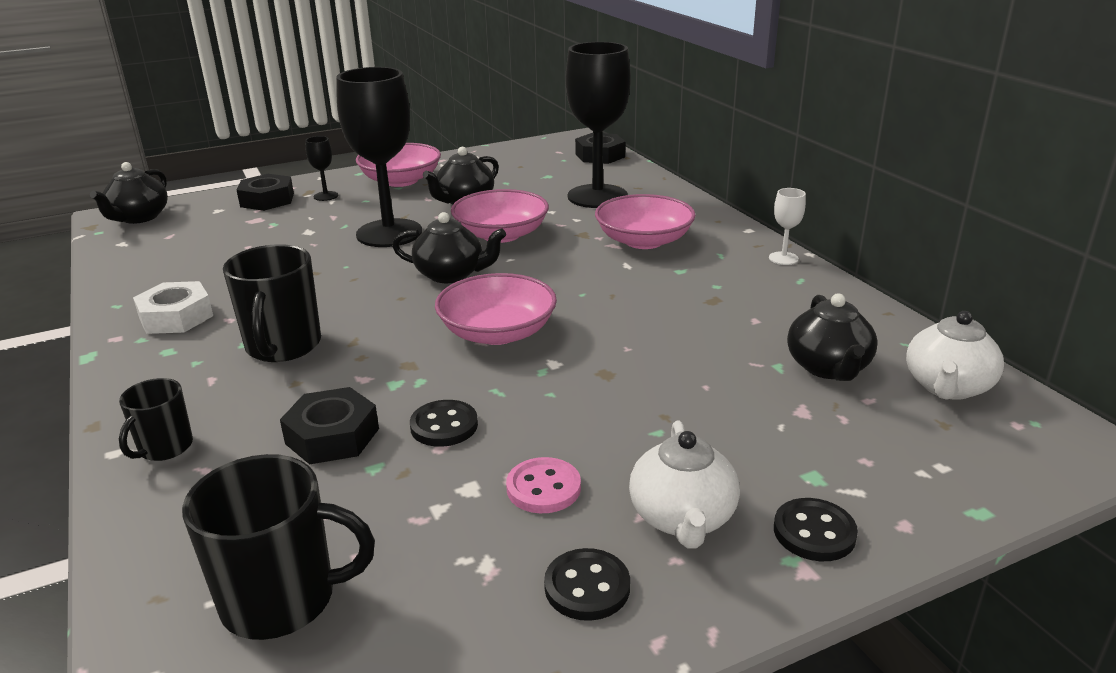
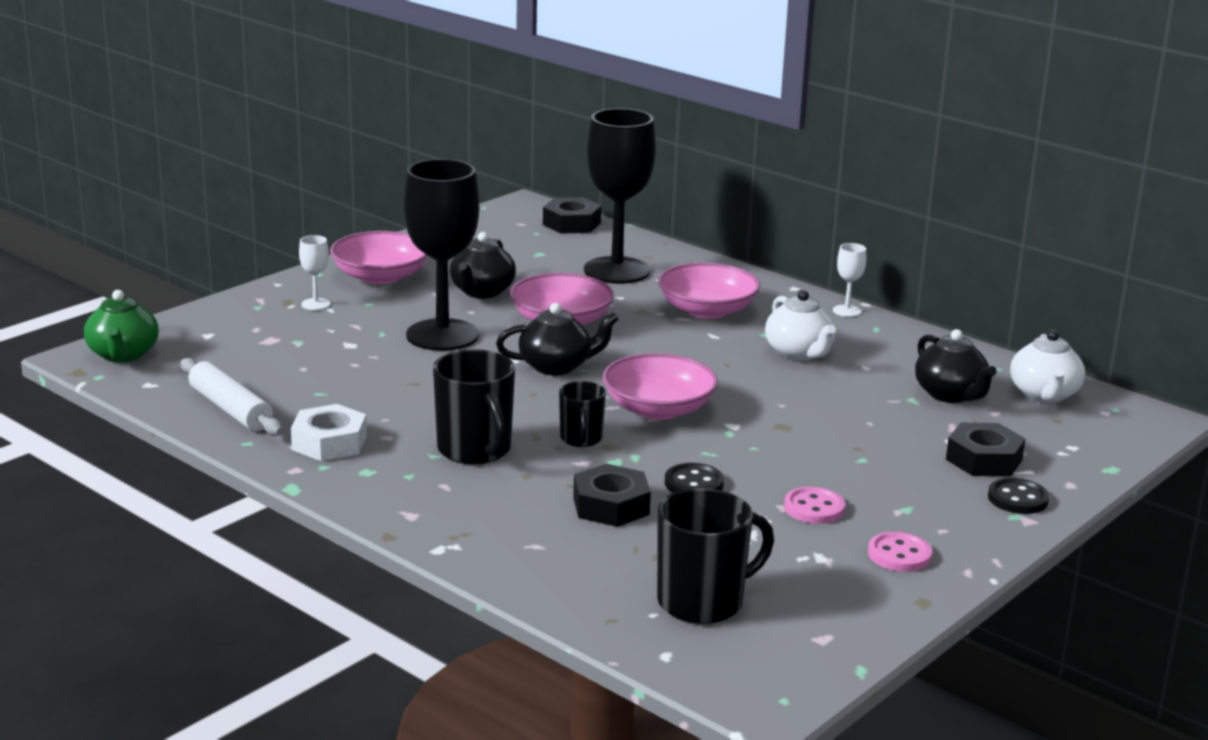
camera: 25 degrees left, 5 degrees down
black teapot [90,162,168,224] -> green teapot [84,290,159,362]
black mug [119,378,193,461] -> black mug moved to [559,381,606,447]
black nut [237,174,294,211] -> black nut moved to [946,423,1026,476]
black goblet [305,136,338,201] -> white goblet [299,235,331,310]
black button [544,548,630,621] -> pink button [868,532,932,572]
white teapot [629,421,740,548] -> white teapot moved to [765,290,836,361]
none -> white rolling pin [181,358,283,436]

